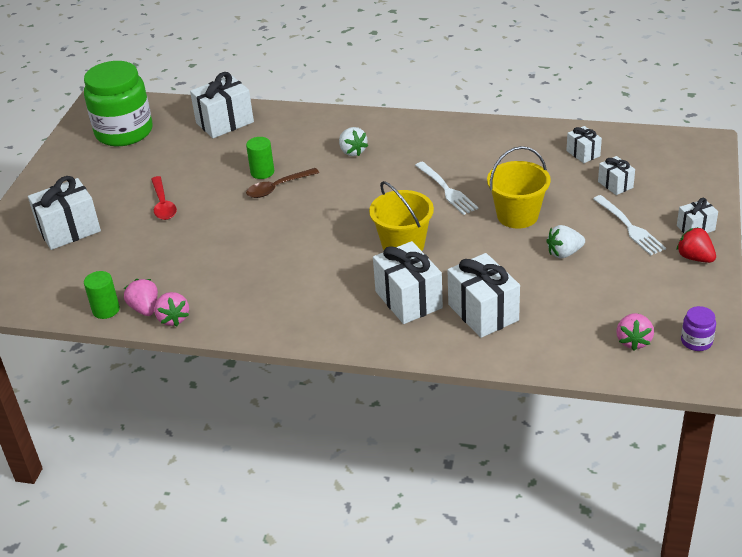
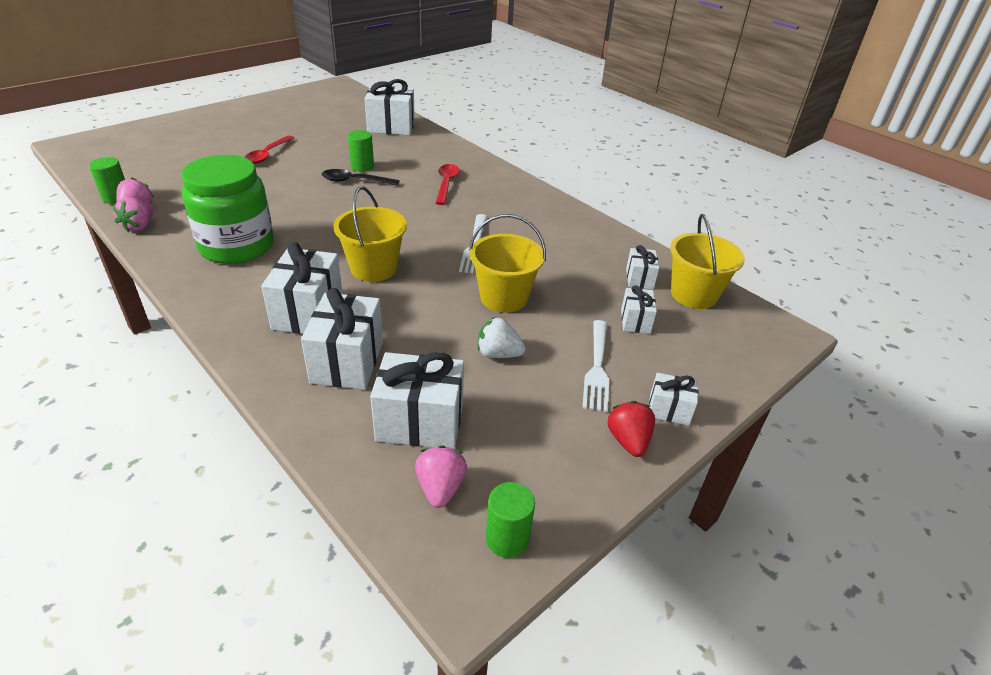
camera: 30 degrees right, 0 degrees up
white gift [28,176,101,250] -> white gift moved to [370,352,464,449]
green jar [84,61,153,146] -> green jar moved to [182,155,274,264]
brown spoon [246,168,319,198] -> black spoon [322,169,400,186]
white strawberry [339,127,368,156] -> red spoon [436,164,460,205]
pink strawberry [616,313,654,351] -> pink strawberry turned 135 degrees clockwise [415,445,467,508]
purple jar [681,306,716,351] -> green cylinder [486,482,535,558]
none -> yellow bucket [670,214,745,309]

